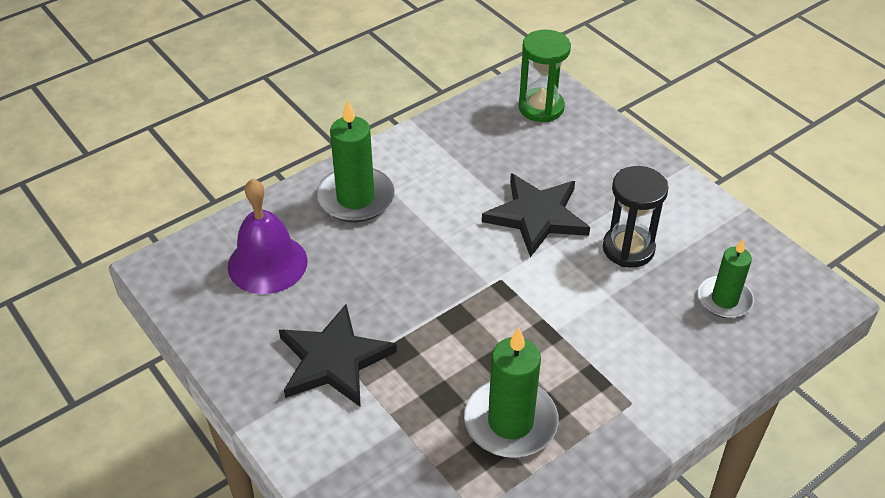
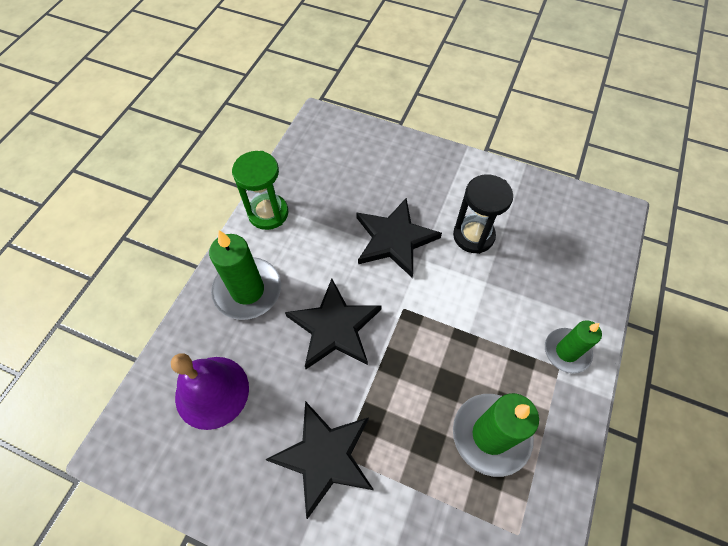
camera: 30 degrees left, 15 degrees up
green hourglass [518,29,571,122] -> green hourglass moved to [232,151,288,230]
green candle [698,239,754,318] -> green candle moved to [545,320,602,374]
none -> black star [285,278,382,369]

